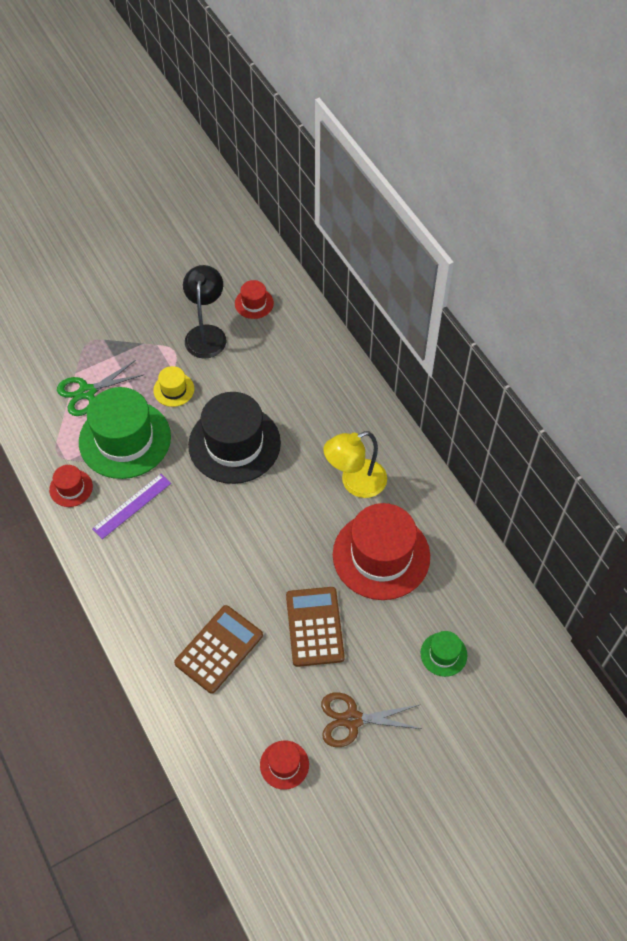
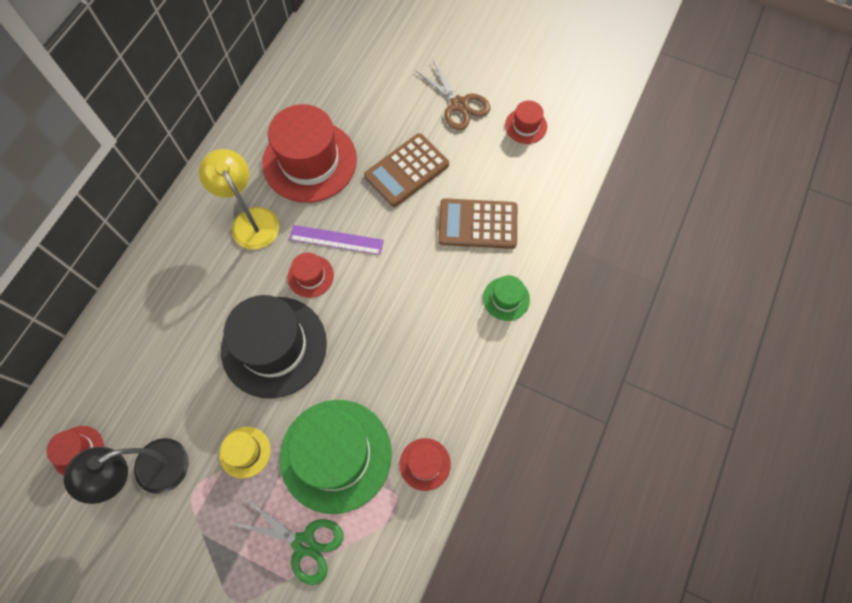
camera: 125 degrees left, 10 degrees up
purple ruler [92,474,171,539] -> purple ruler moved to [289,225,384,255]
yellow lamp [323,431,387,498] -> yellow lamp turned 150 degrees counterclockwise [199,149,279,250]
green hat [420,631,467,677] -> green hat moved to [483,275,530,321]
none -> red hat [287,253,334,298]

